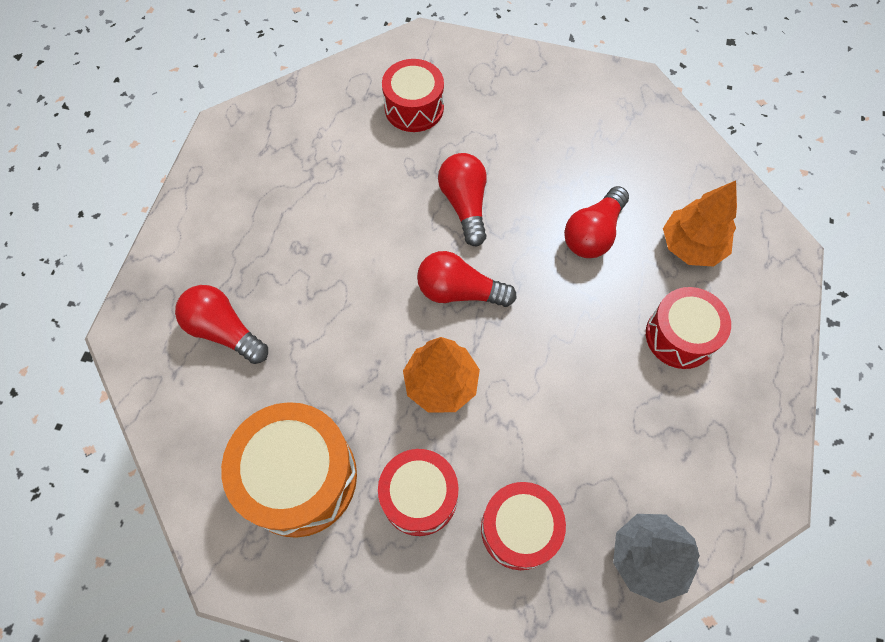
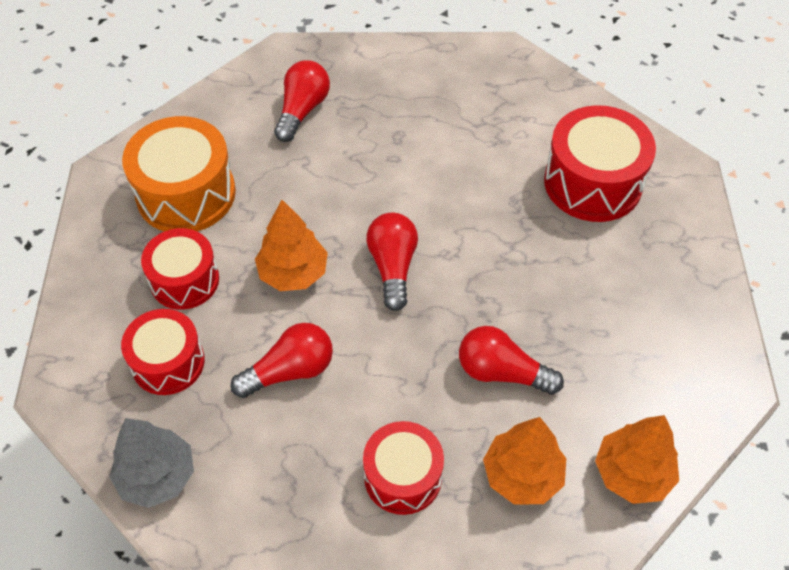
camera: 75 degrees right, 10 degrees down
red drum [382,59,444,132] -> red drum [544,105,656,222], size x1.53
red light bulb [438,153,487,247] -> red light bulb moved to [230,323,333,398]
none -> orange tree [595,415,679,504]

